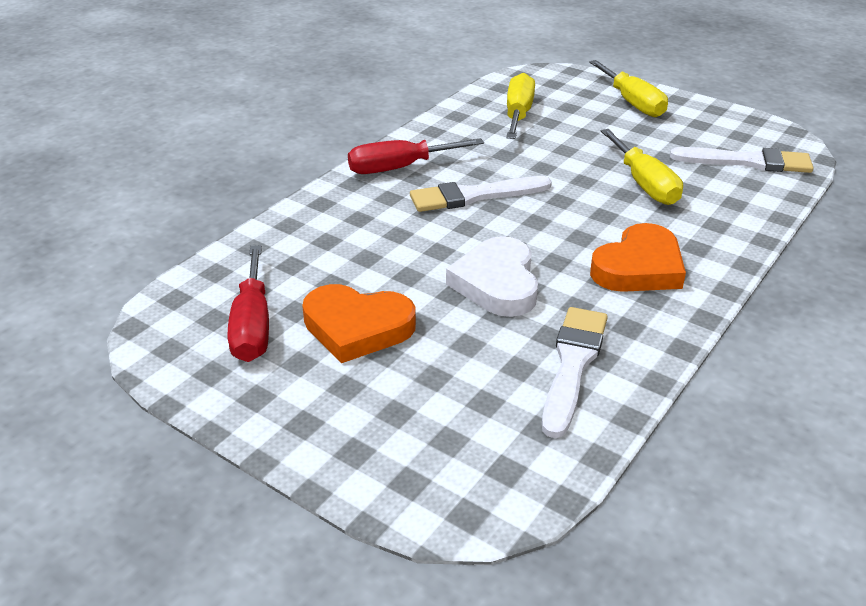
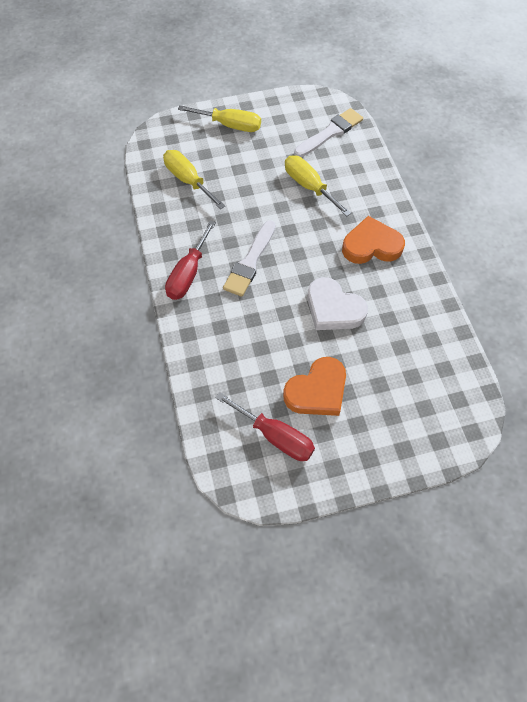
camera: 50 degrees left, 25 degrees up
white brush [542,307,608,438] -> none
orange heart [590,223,686,292] -> orange heart turned 90 degrees counterclockwise [342,216,405,264]
yellow screwdriver [601,129,683,205] -> yellow screwdriver turned 150 degrees counterclockwise [285,156,351,217]

